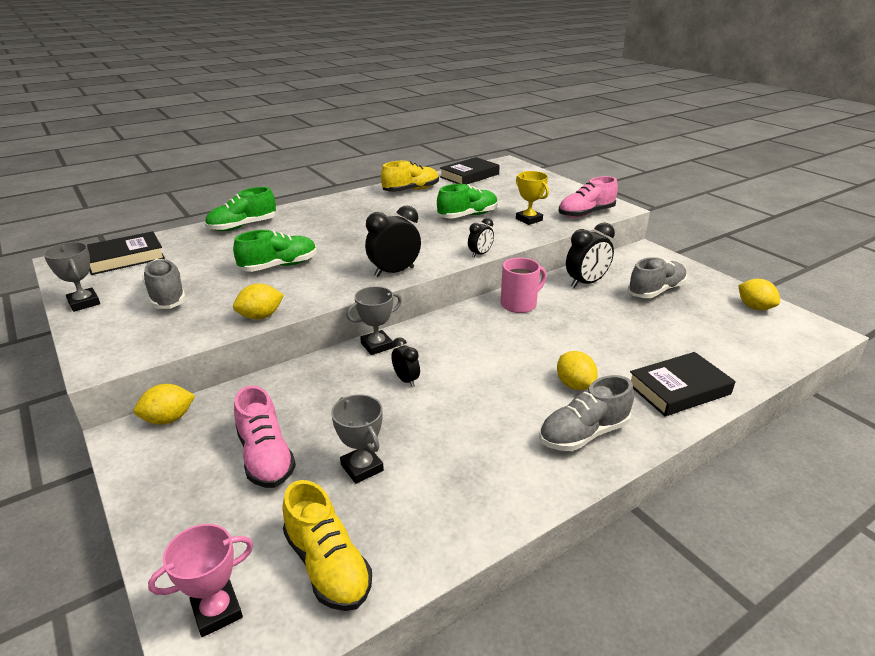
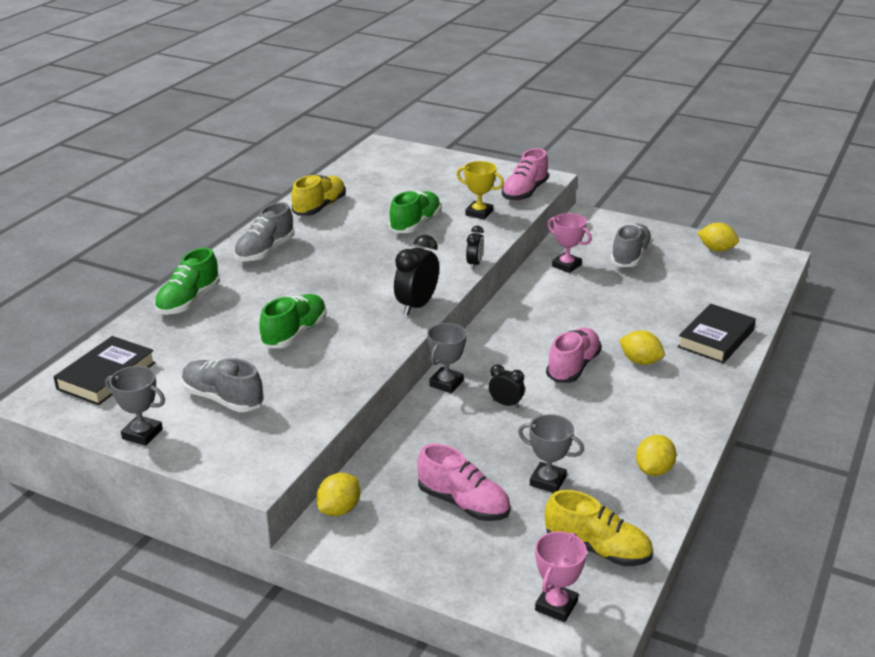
camera: 30 degrees left, 0 degrees up
yellow lemon [233,284,284,319] -> yellow lemon moved to [636,435,676,476]
black book [440,157,500,184] -> none
pink mug [501,258,547,313] -> none
grey shoe [539,375,634,451] -> grey shoe moved to [234,202,295,262]
black clock [566,223,615,288] -> pink trophy [548,213,591,273]
none -> pink shoe [546,328,601,383]

